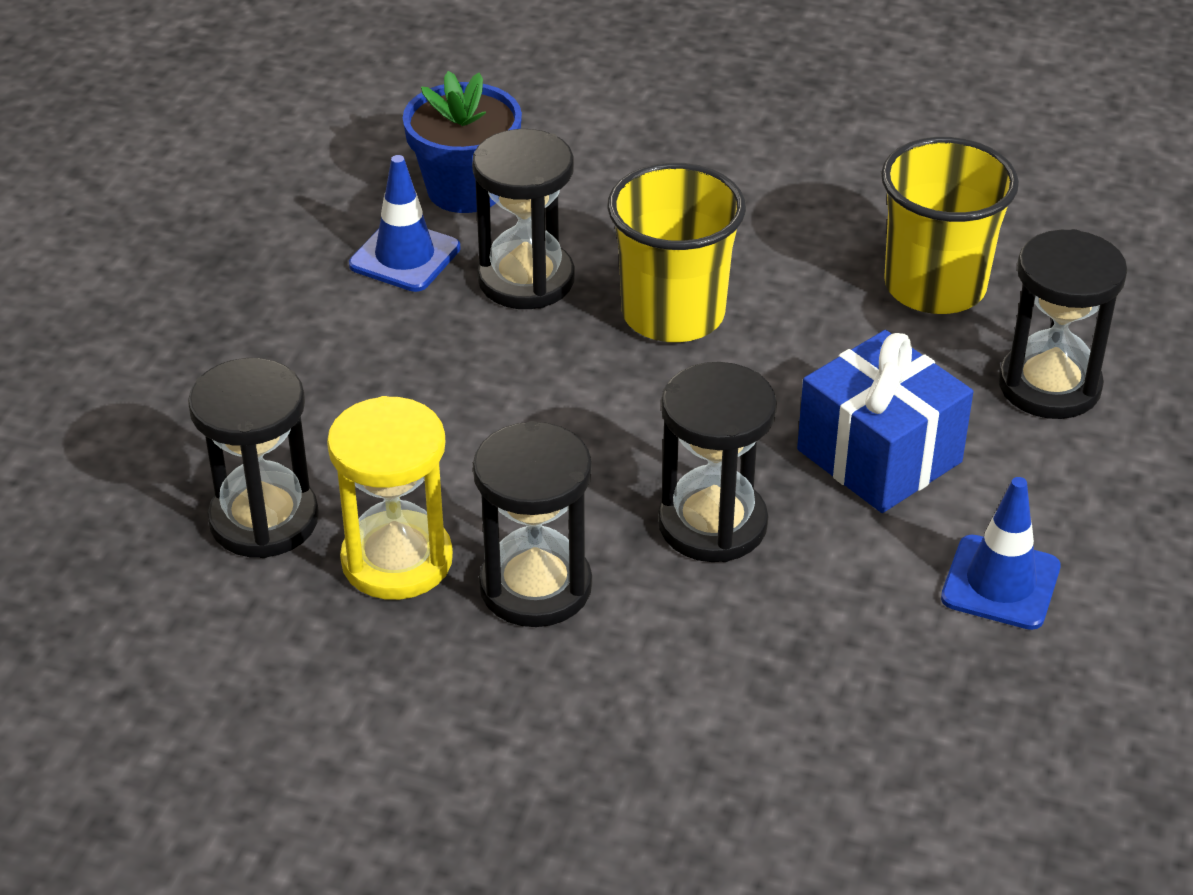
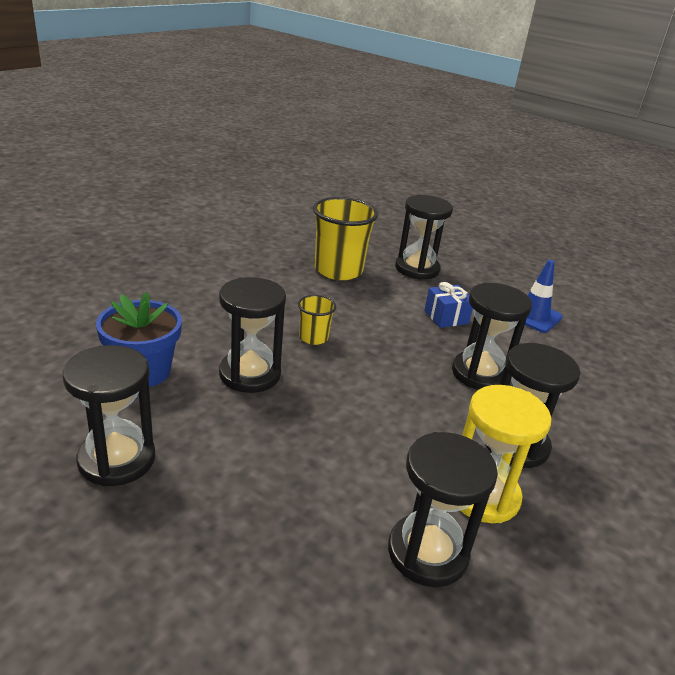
camera: 75 degrees left, 10 degrees down
blue traffic cone [349,155,461,292] -> none
yellow cup [607,162,746,342] -> yellow cup [298,295,336,345], size x0.50
blue gift [797,330,974,513] -> blue gift [424,282,473,328], size x0.59
none -> black hourglass [63,345,155,486]

